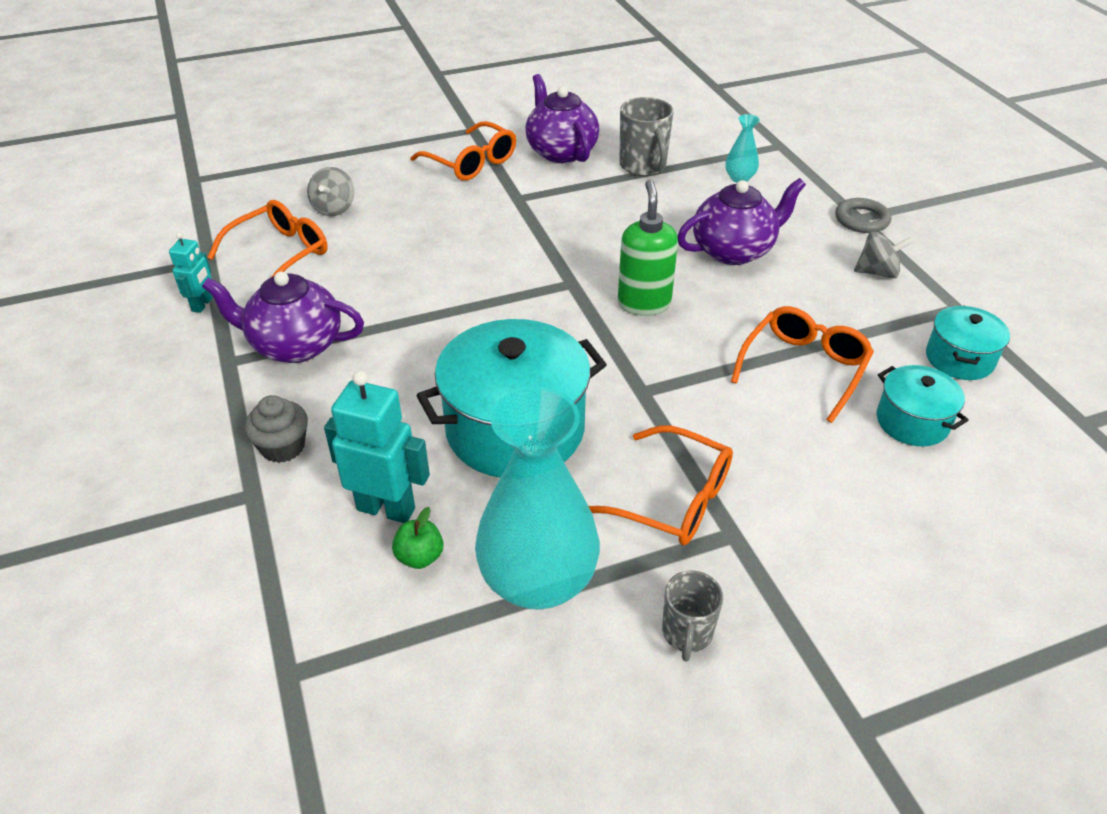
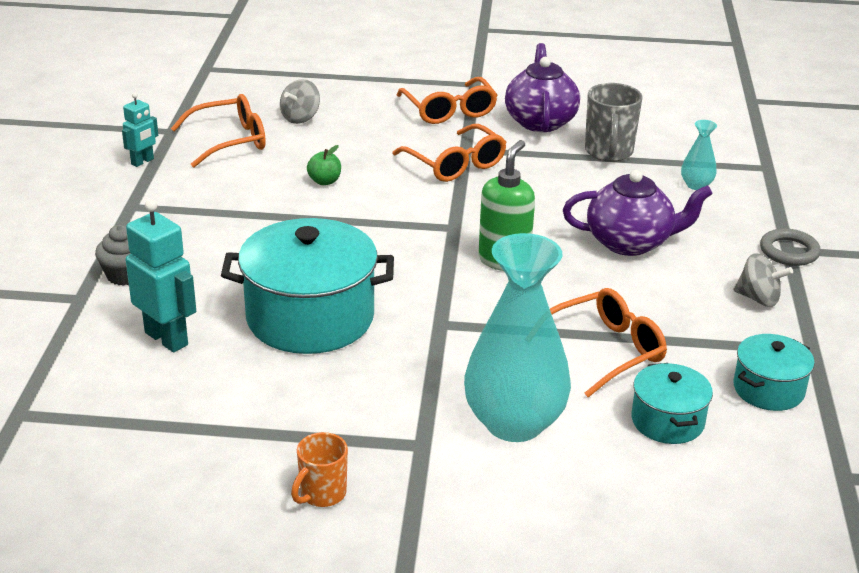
camera: 25 degrees right, 10 degrees down
purple teapot [202,272,364,363] -> none
green apple [392,507,444,569] -> green apple moved to [307,145,341,185]
turquoise vase [475,387,600,610] -> turquoise vase moved to [464,233,571,442]
orange glasses [589,426,733,545] -> orange glasses moved to [392,124,507,182]
grey mug [662,570,723,662] -> orange mug [291,432,348,507]

